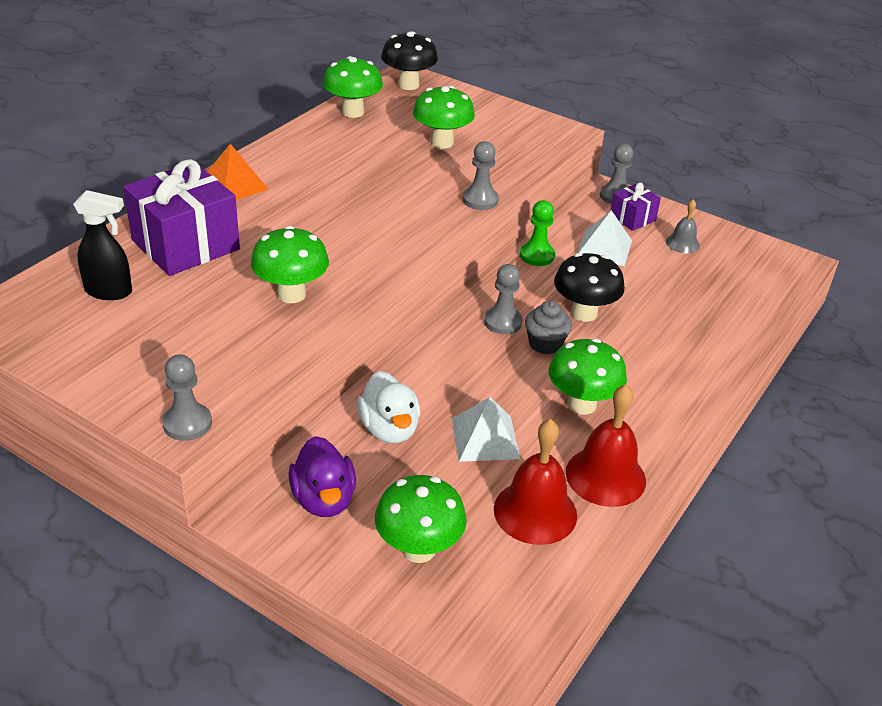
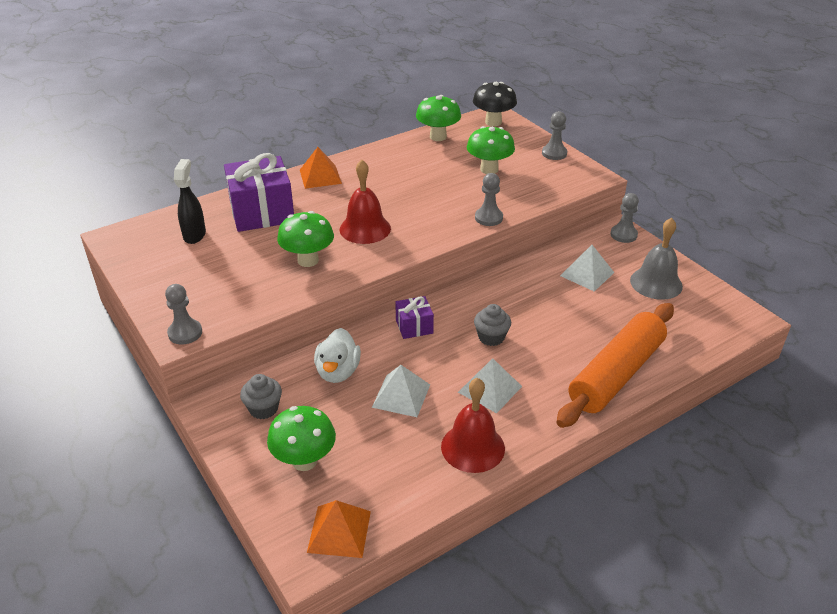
camera: 25 degrees right, 0 degrees up
black spray bottle [73,190,132,300] -> black spray bottle turned 120 degrees counterclockwise [174,159,206,244]
purple duck [288,436,356,517] -> grey cupcake [240,374,282,419]
grey pawn [484,264,522,334] -> grey pawn moved to [542,111,567,160]
red bell [494,419,577,545] -> red bell moved to [340,160,391,244]
green pawn [520,200,555,266] -> none
green mushroom [549,338,627,415] -> white pyramid [458,358,522,413]
black mushroom [554,253,625,322] -> none
purple gift [610,182,661,231] -> purple gift moved to [395,296,434,339]
grey bell [666,199,700,253] -> grey bell [630,218,683,300], size x1.81
none -> orange pyramid [307,500,371,558]
none -> orange rolling pin [556,303,674,428]

